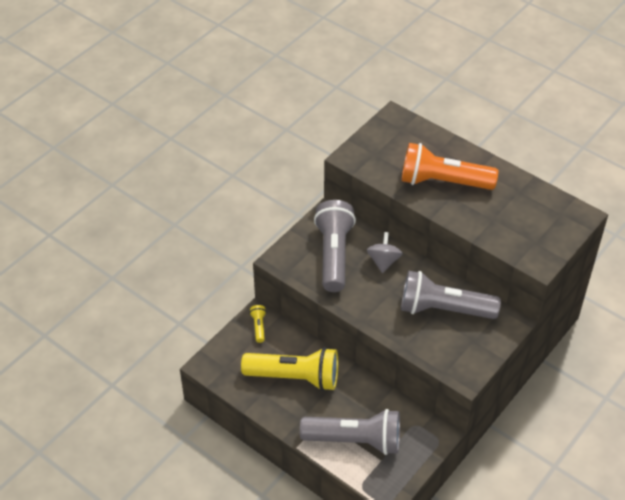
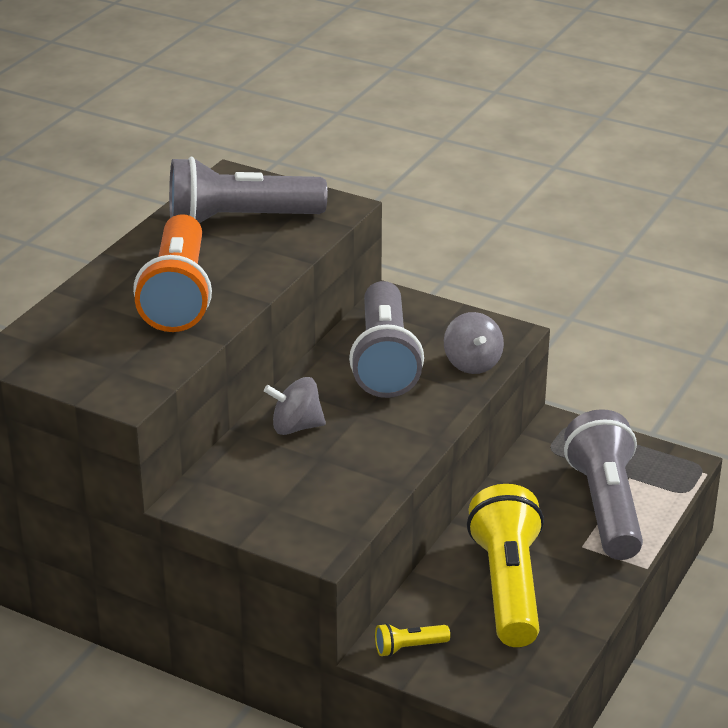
camera: 100 degrees left, 15 degrees down
grey flashlight [314,200,356,292] -> grey flashlight moved to [169,156,327,223]
none -> grey spinning top [444,312,504,374]

